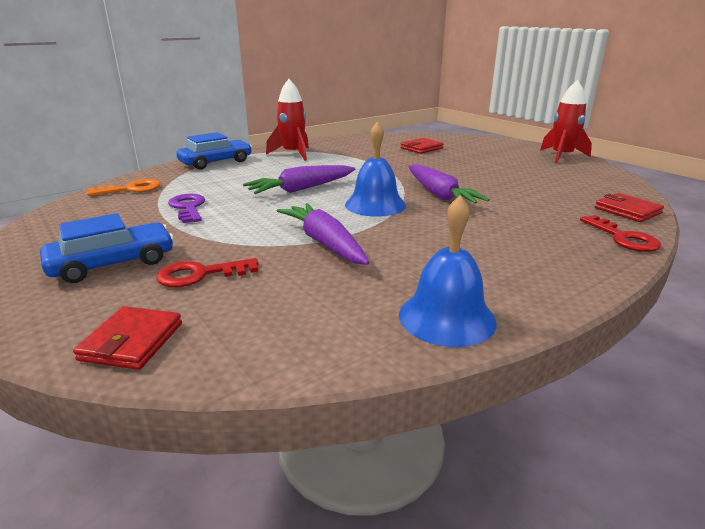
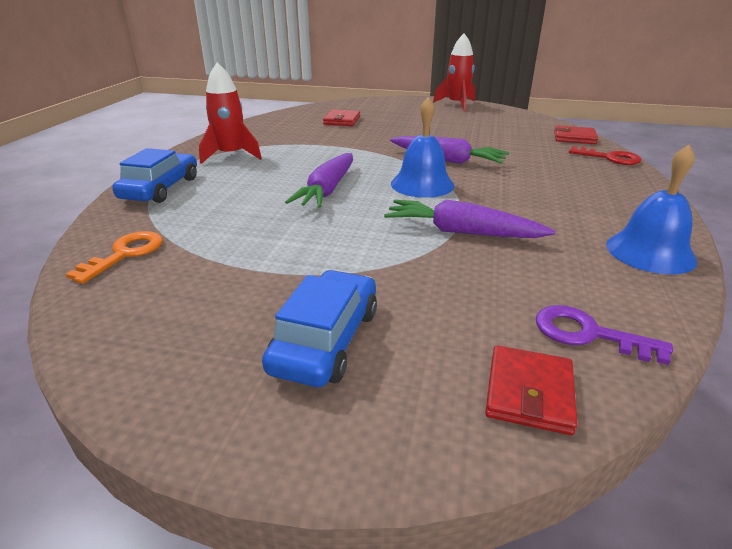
camera: 40 degrees left, 5 degrees up
red wallet [73,306,182,370] -> red wallet turned 45 degrees clockwise [485,345,577,435]
red key [156,258,259,287] -> none
purple key [168,194,205,223] -> purple key moved to [536,305,673,365]

